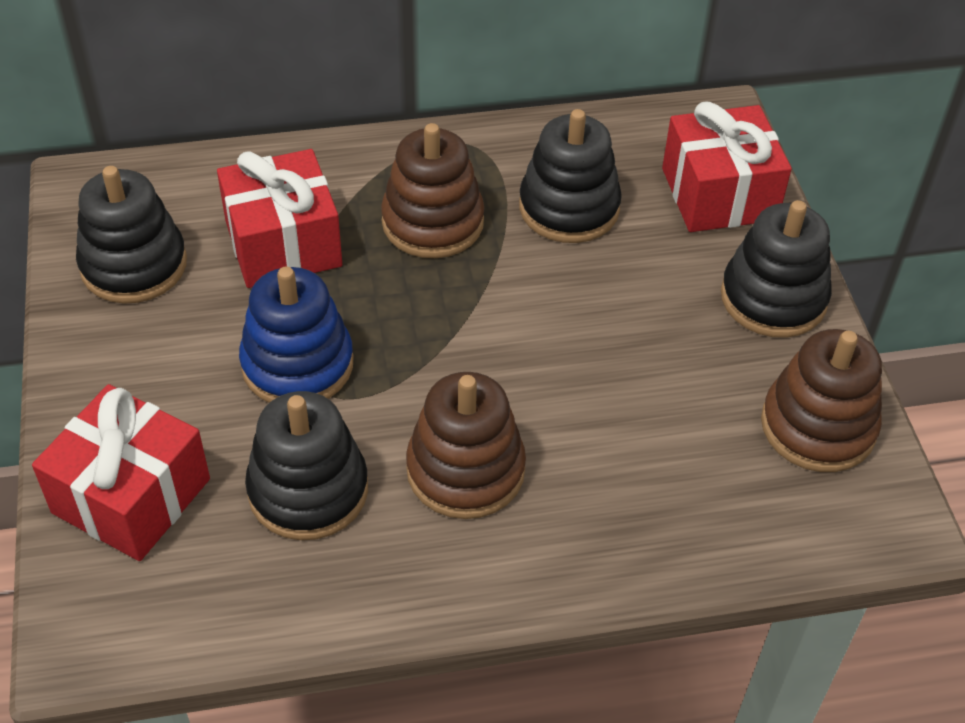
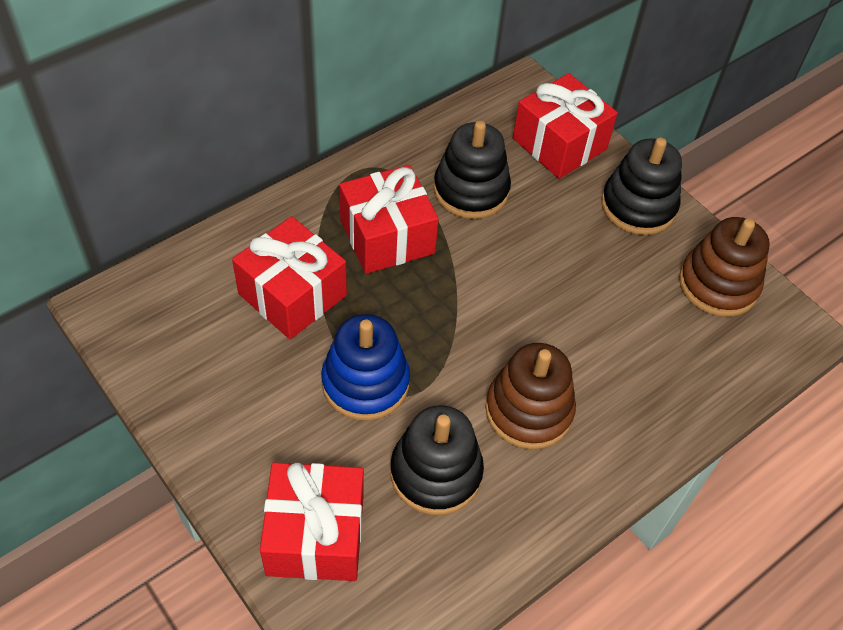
camera: 30 degrees left, 5 degrees up
black stacking toy [76,166,187,304] -> none
brown stacking toy [381,123,484,258] -> red gift [339,165,439,274]

